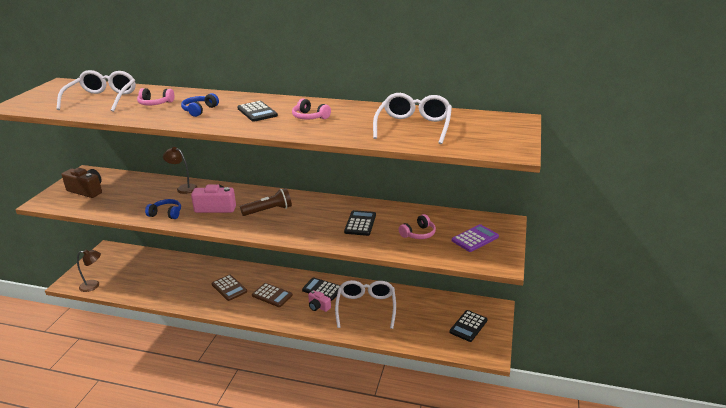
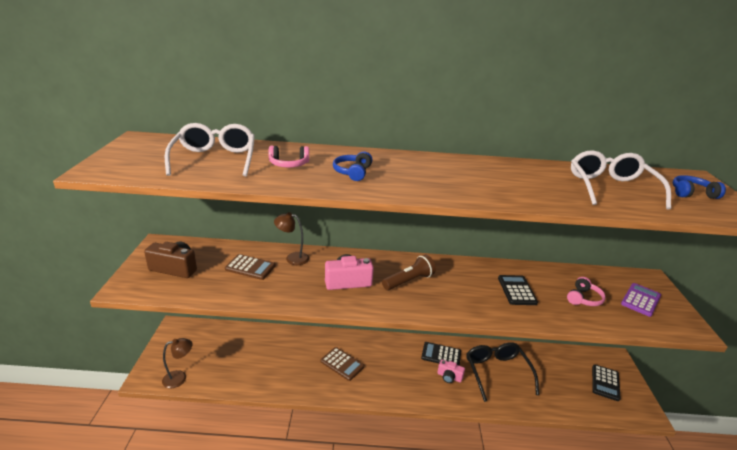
camera: 15 degrees left, 0 degrees up
blue headphones [145,199,181,219] -> blue headphones moved to [673,175,726,199]
black calculator [237,101,278,122] -> none
brown calculator [252,283,293,307] -> brown calculator moved to [225,254,276,280]
pink headphones [292,98,331,120] -> none
white glasses [335,280,396,329] -> black glasses [467,342,539,402]

